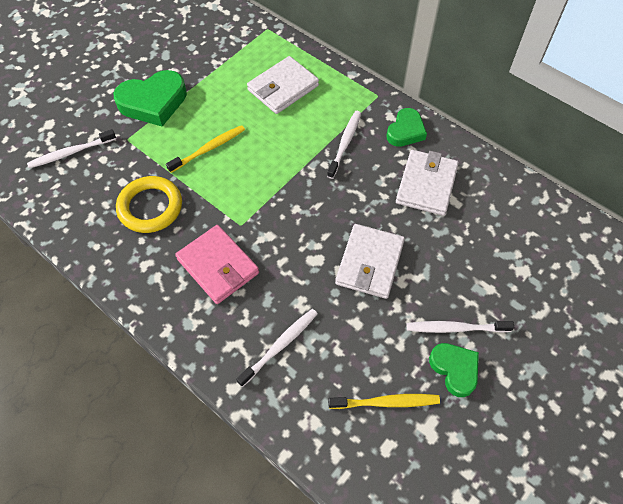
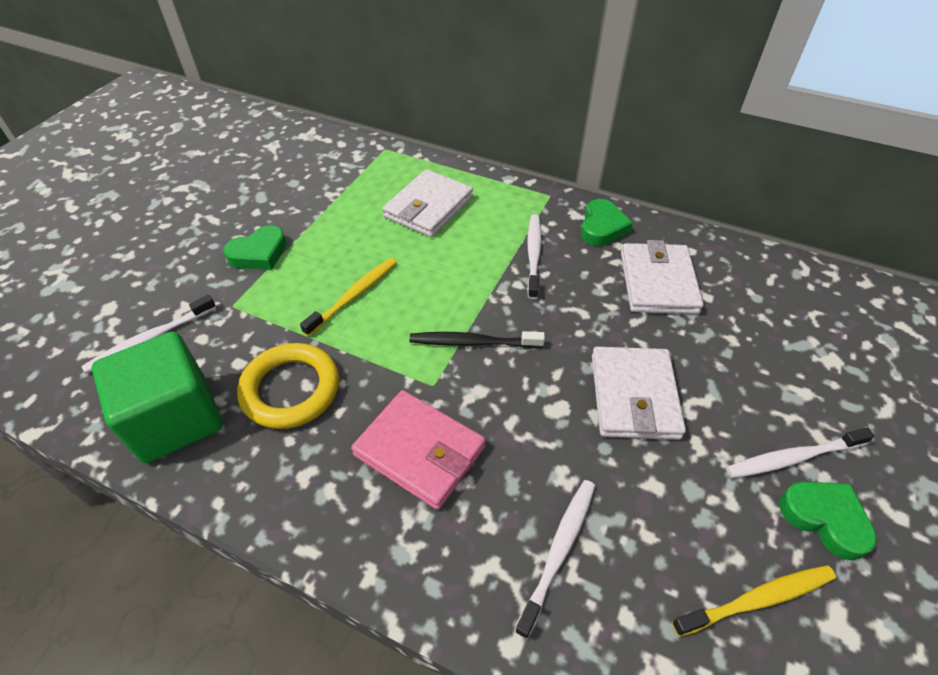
camera: 15 degrees left, 10 degrees down
green heart [114,70,187,127] -> green heart [223,225,287,270], size x0.62
none -> green cube [92,331,222,463]
none -> black toothbrush [410,331,545,348]

